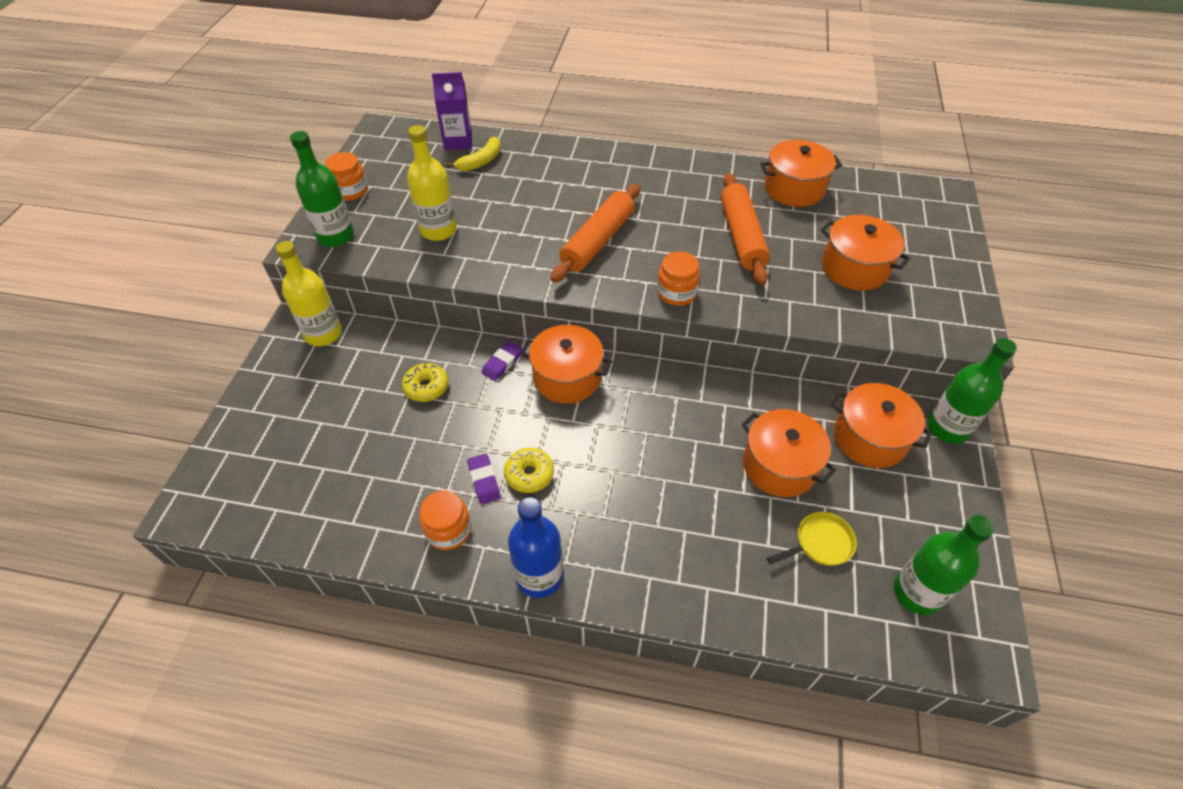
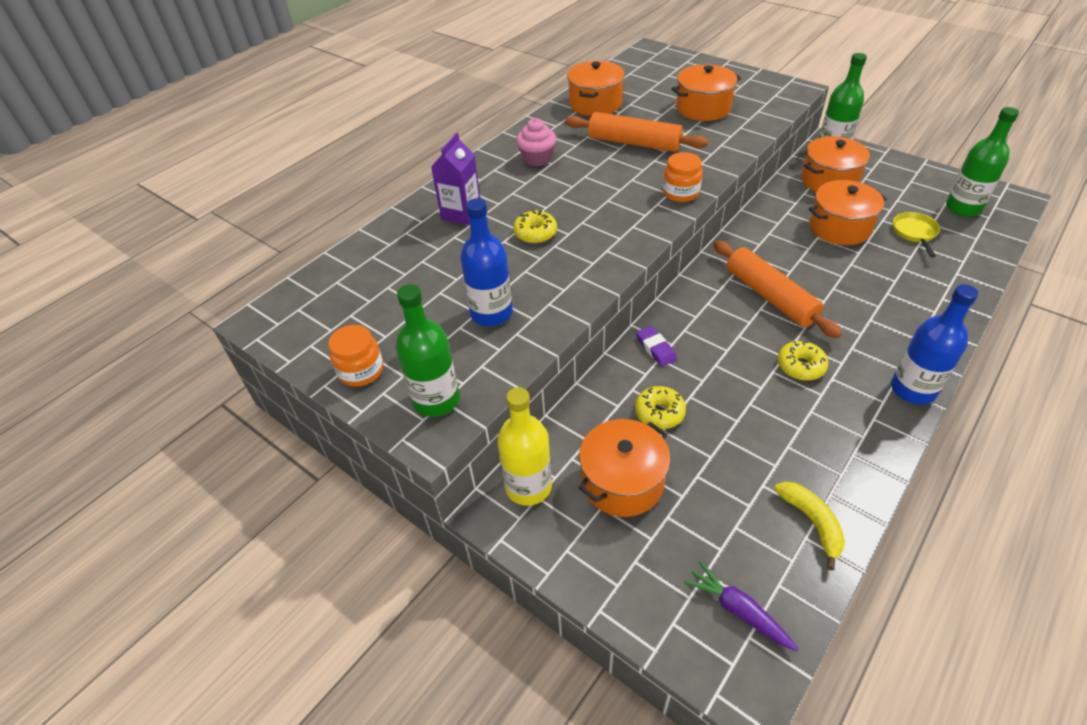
camera: 60 degrees left, 5 degrees down
yellow bottle [407,125,457,241] -> blue bottle [460,198,513,326]
orange jar [420,491,472,550] -> none
purple carton [432,72,472,150] -> purple carton moved to [431,133,480,225]
yellow banana [446,137,501,171] -> yellow banana moved to [774,482,845,571]
purple eraser [467,453,501,505] -> none
orange pot [521,325,612,404] -> orange pot moved to [578,419,670,517]
orange rolling pin [551,184,640,283] -> orange rolling pin moved to [714,240,842,338]
none -> yellow donut [513,209,557,244]
none -> pink cupcake [516,118,556,166]
none -> purple carrot [684,561,799,651]

